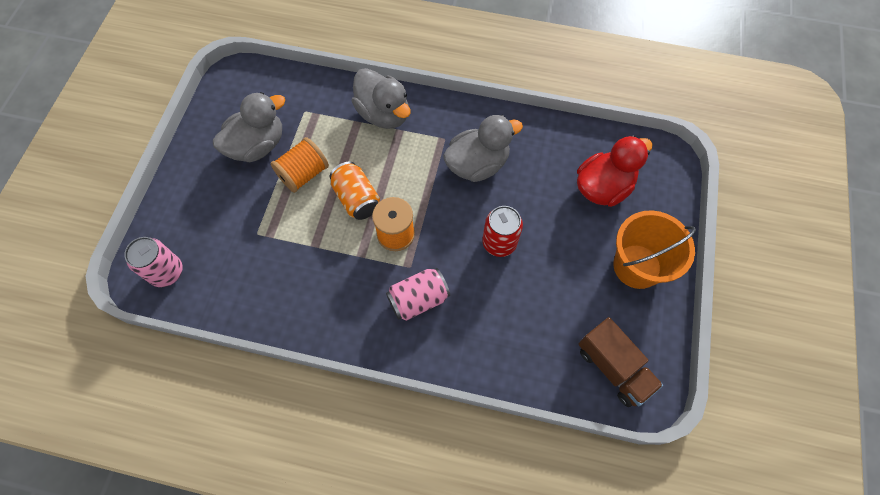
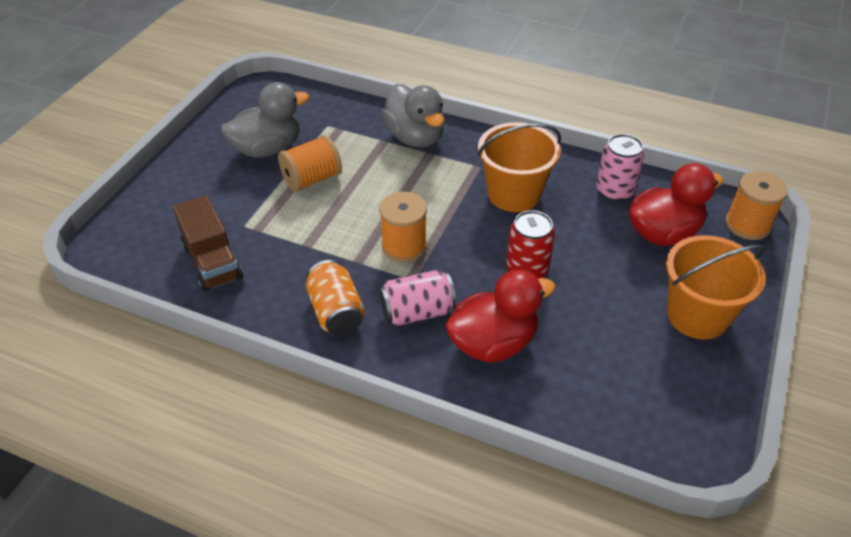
camera: 10 degrees right, 20 degrees down
pink can [124,237,183,287] -> pink can moved to [596,134,644,201]
orange can [330,162,380,220] -> orange can moved to [306,260,365,335]
grey duck [443,115,523,182] -> orange bucket [478,122,561,212]
brown truck [578,317,663,407] -> brown truck moved to [173,195,243,292]
none -> red duck [445,270,556,362]
none -> orange spool [725,171,788,240]

